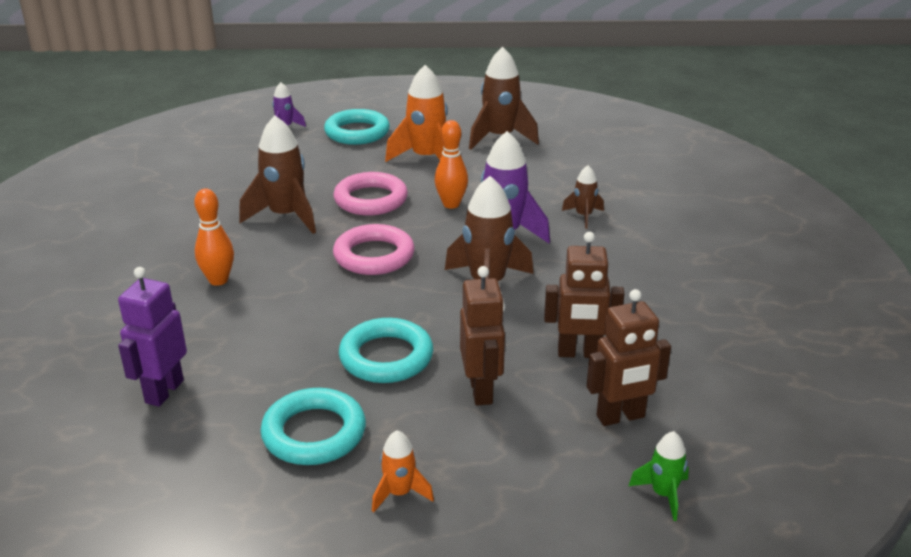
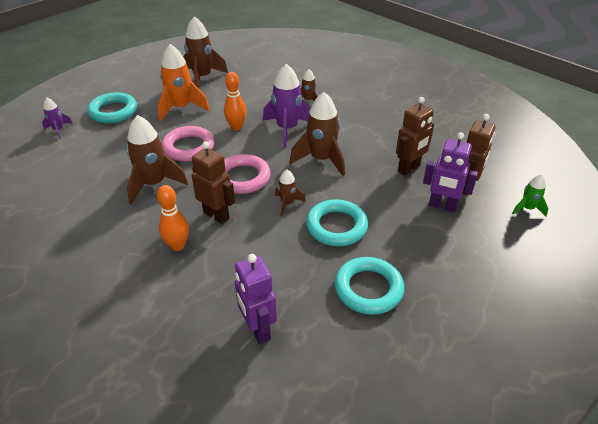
camera: 45 degrees left, 10 degrees up
orange rocket [372,430,434,513] -> none
brown robot [460,266,505,405] -> brown robot moved to [192,142,235,224]
none -> brown rocket [275,170,306,216]
none -> purple robot [423,132,478,212]

